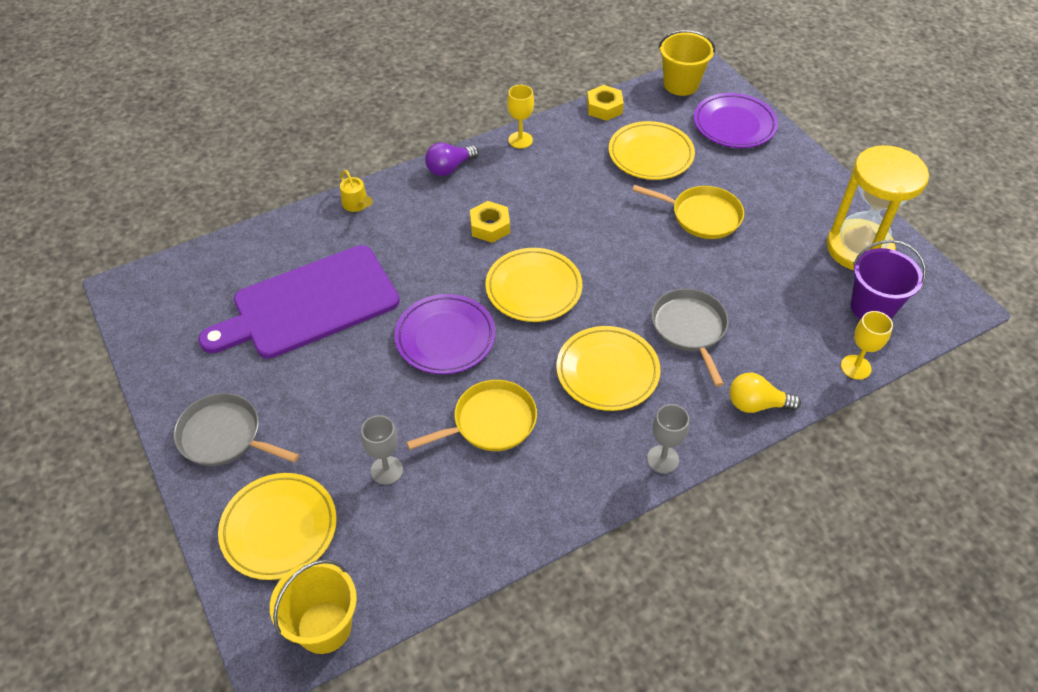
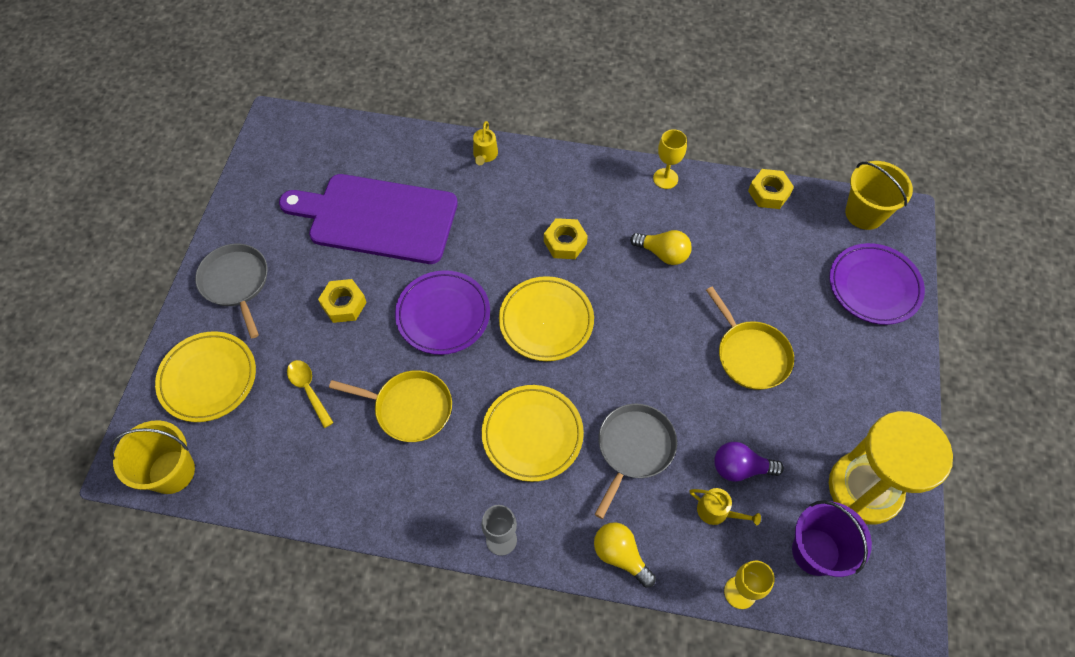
camera: 40 degrees right, 10 degrees up
grey goblet [361,415,403,485] -> yellow spoon [287,360,334,428]
purple light bulb [425,143,479,176] -> purple light bulb moved to [714,442,784,482]
yellow plate [609,121,695,180] -> none
none -> yellow nut [318,279,367,323]
none -> yellow light bulb [630,230,692,265]
none -> yellow watering can [690,488,761,525]

